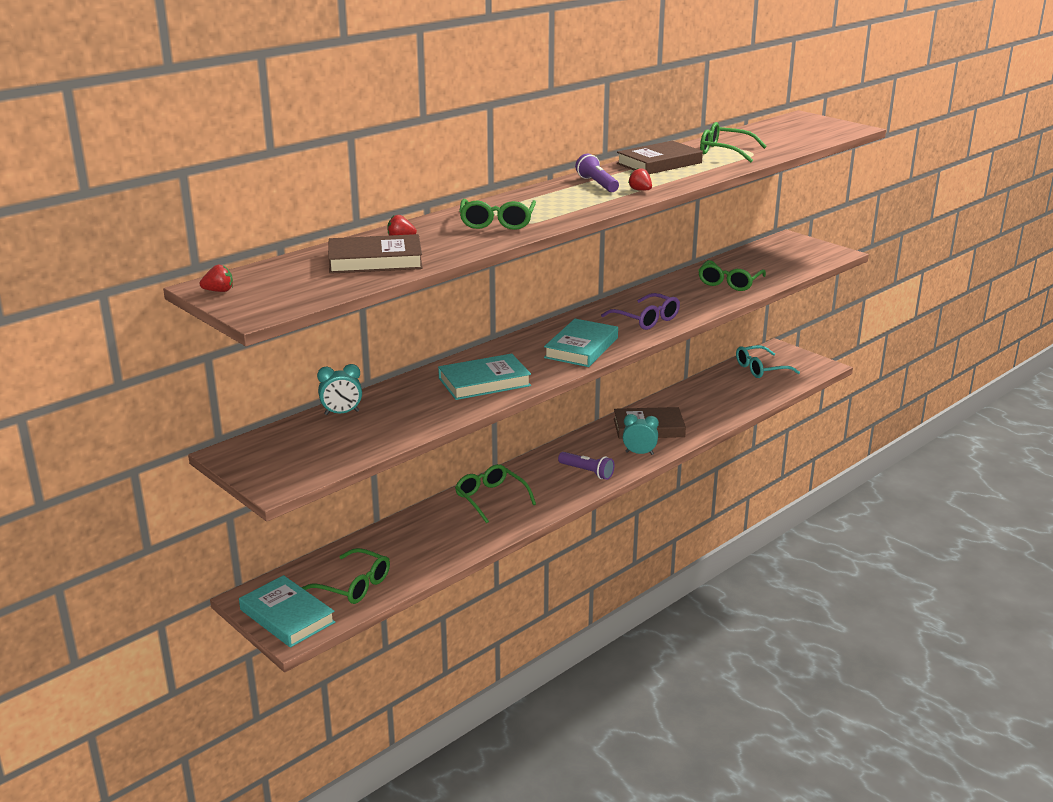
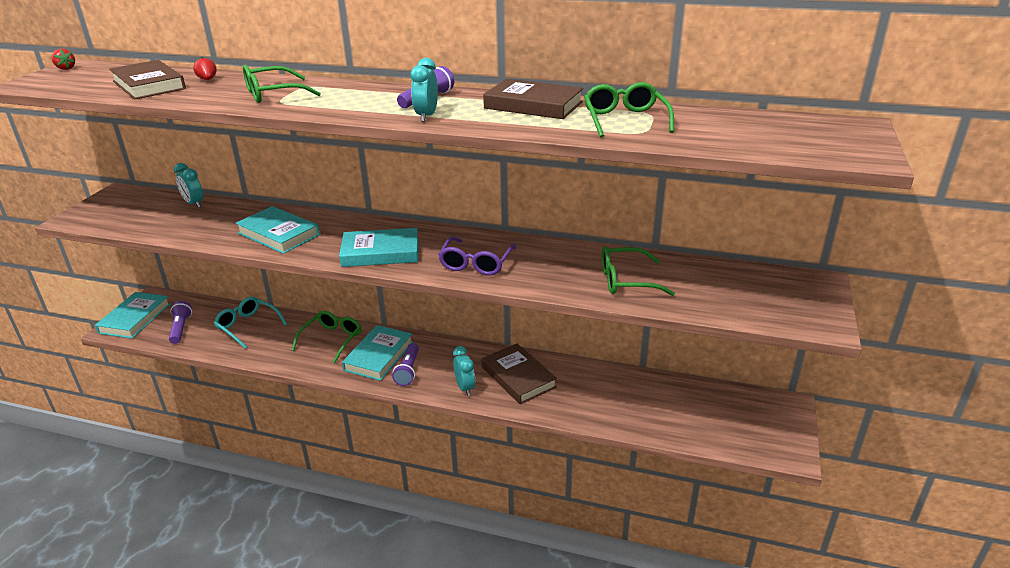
camera: 60 degrees right, 5 degrees up
green glasses [302,548,390,604] -> purple flashlight [169,301,192,344]
red strawberry [628,168,652,191] -> turquoise clock [411,58,438,122]
turquoise glasses [736,345,800,378] -> turquoise glasses moved to [214,297,287,349]
none -> turquoise book [342,325,413,381]

